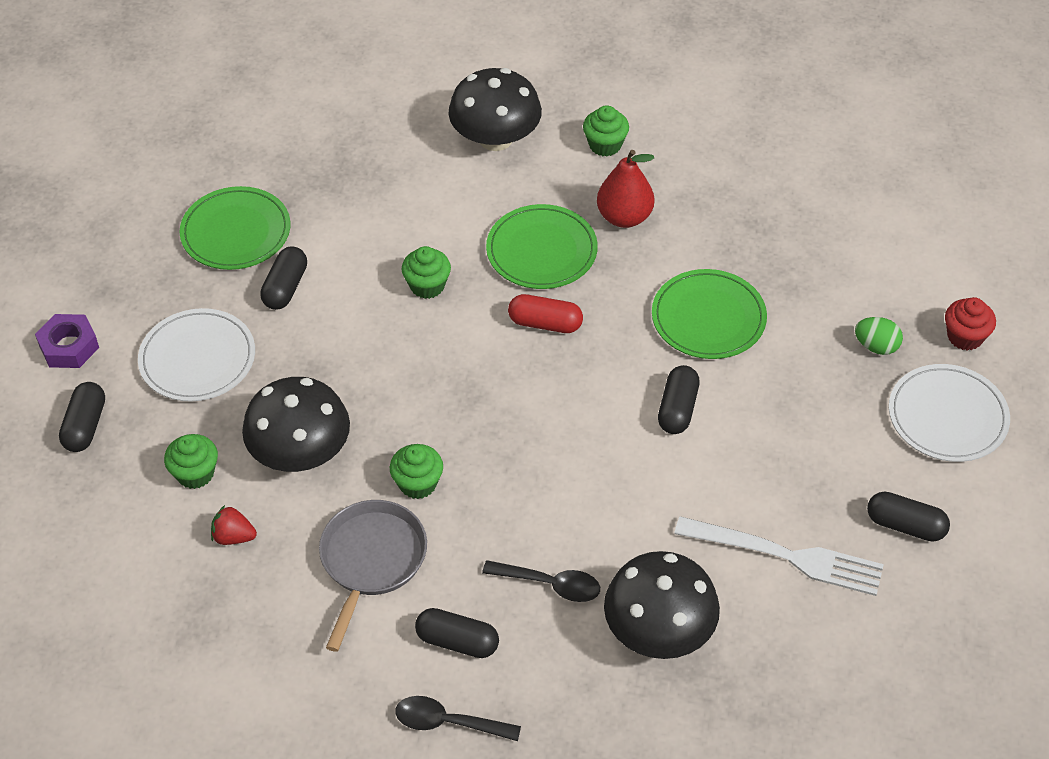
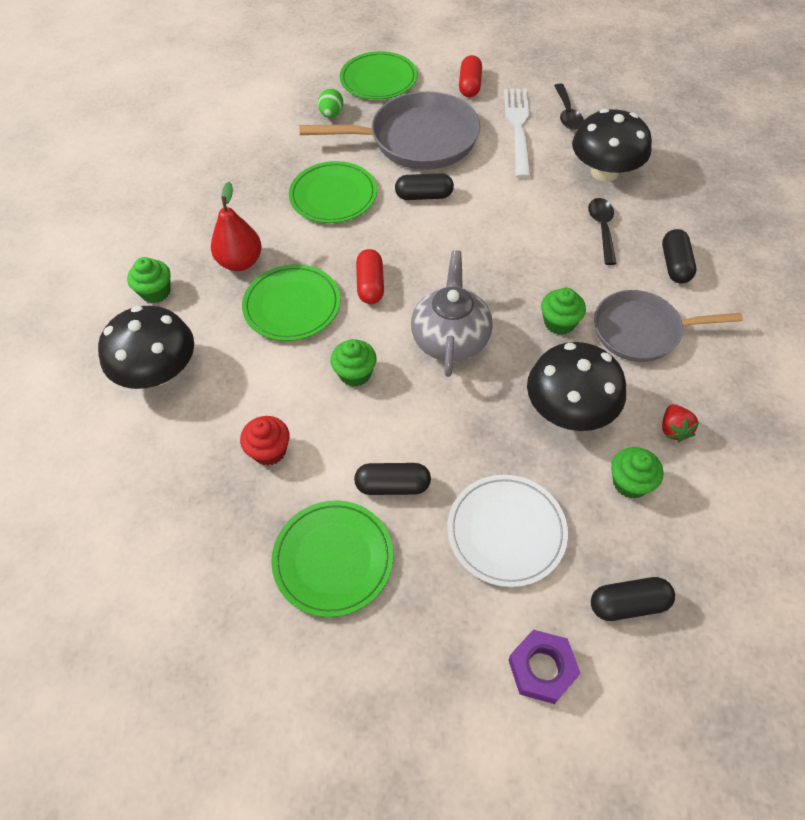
camera: 105 degrees left, 5 degrees up
black spoon [395,696,521,741] -> black spoon moved to [554,84,584,130]
black capsule [867,492,950,542] -> red capsule [459,55,482,97]
white plate [889,364,1010,462] -> green plate [340,51,417,100]
red cupcake [945,297,996,351] -> red cupcake moved to [240,416,290,465]
none -> grey pan [299,91,480,170]
none -> grey teapot [411,250,493,377]

